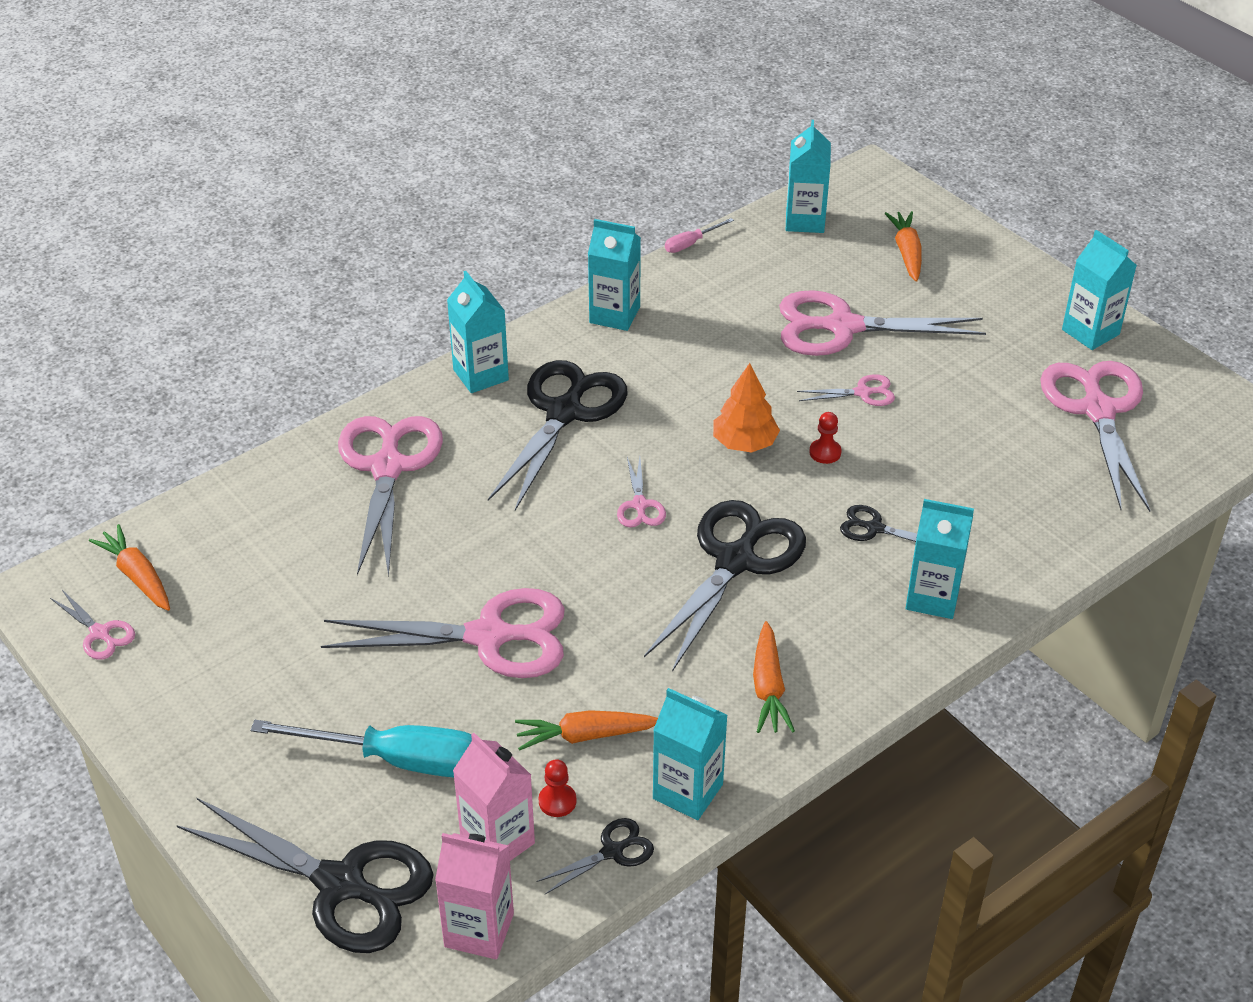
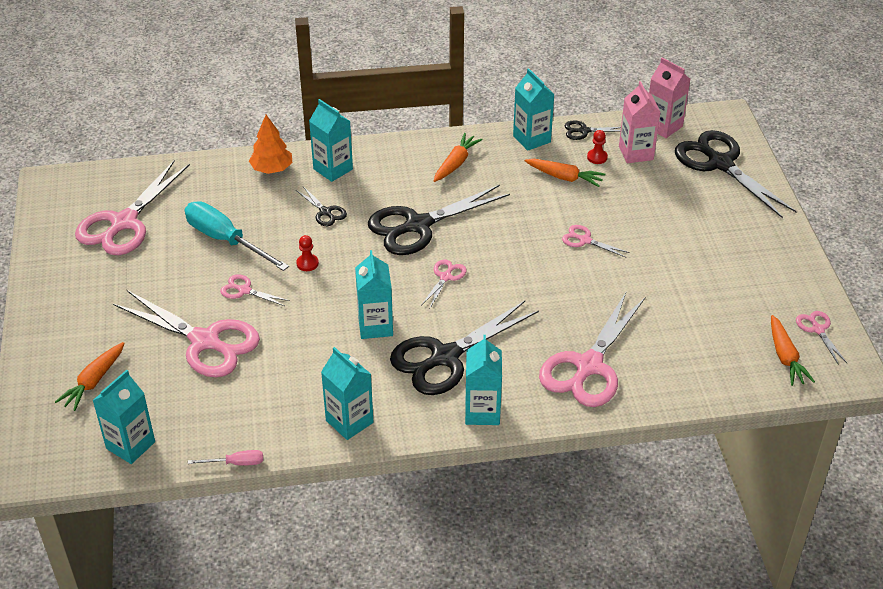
camera: 150 degrees left, 0 degrees up
turquoise screwdriver [250,720,472,777] -> turquoise screwdriver moved to [185,201,289,271]
pink scissors [321,588,565,678] -> pink scissors [562,225,630,257], size x0.45
orange tree [713,363,780,452] -> orange tree moved to [249,115,292,174]
turquoise carton [1062,230,1137,350] -> turquoise carton moved to [355,250,393,339]

